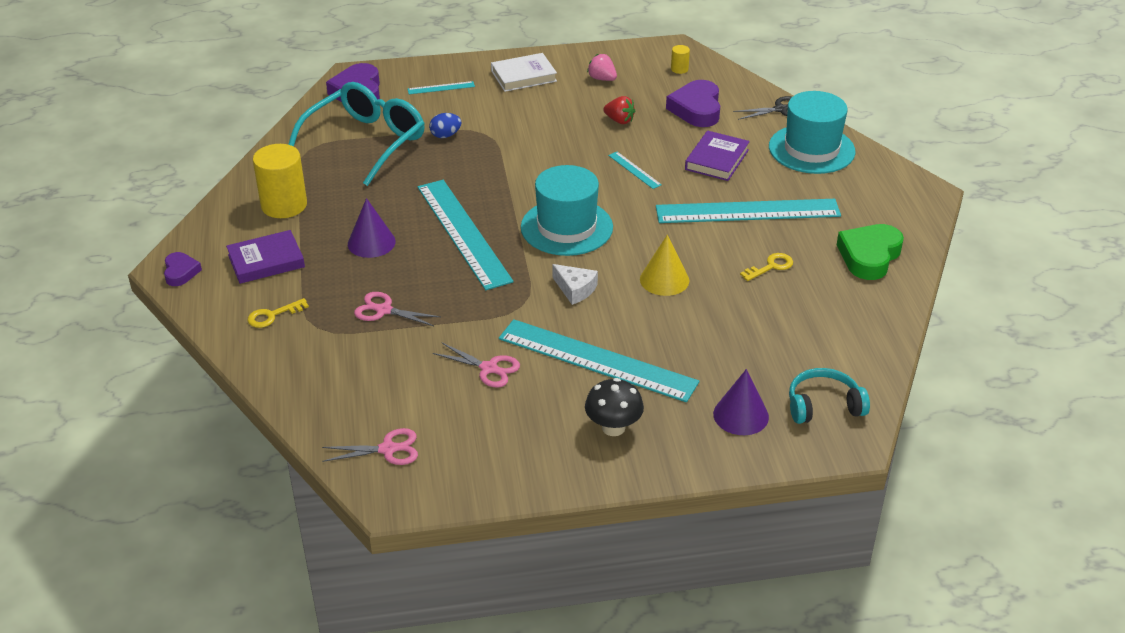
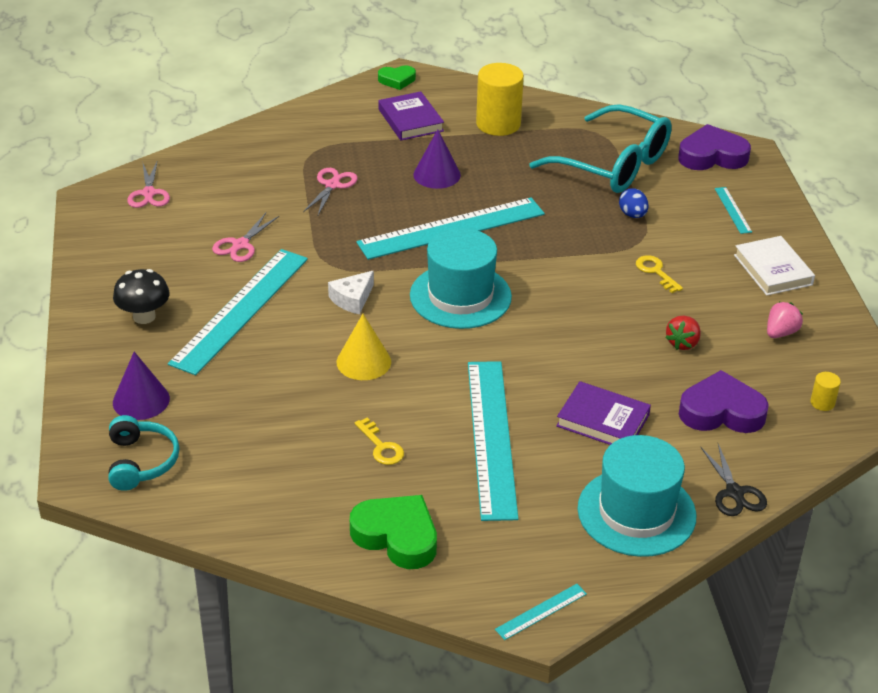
camera: 90 degrees right, 0 degrees up
purple heart [164,252,202,286] -> green heart [378,66,416,90]
yellow key [247,298,309,328] -> yellow key moved to [636,255,683,293]
turquoise ruler [608,152,662,189] -> turquoise ruler moved to [495,584,587,640]

